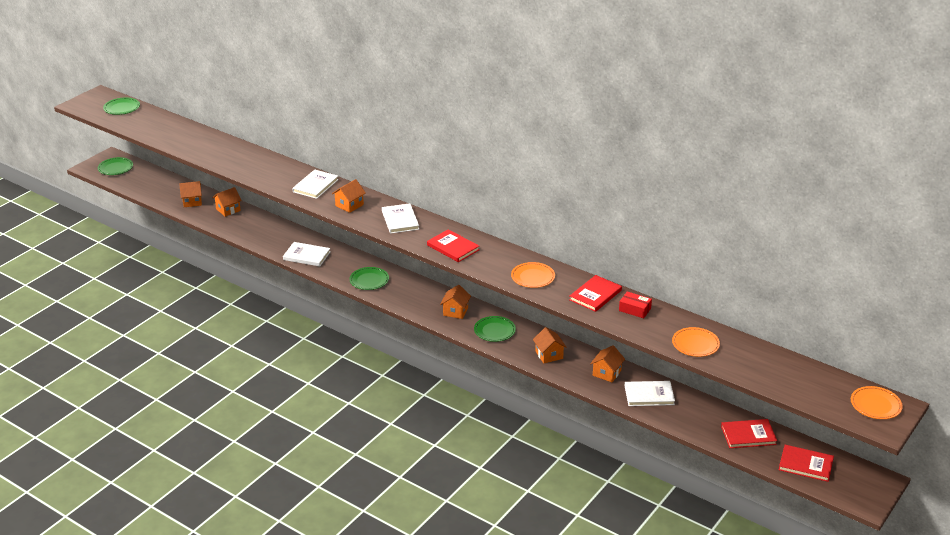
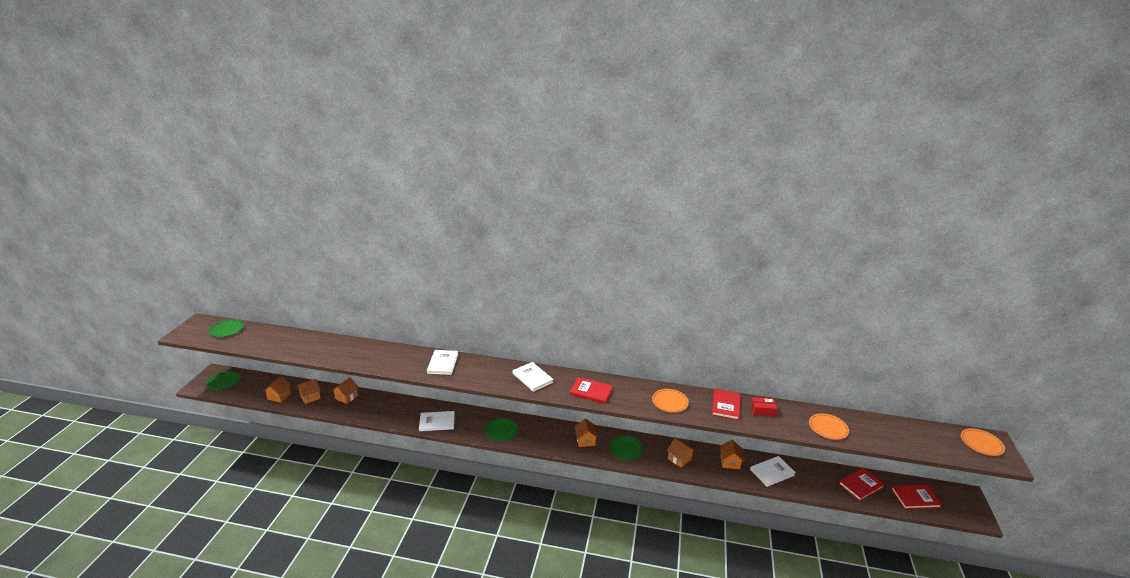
camera: 25 degrees left, 5 degrees down
orange house [332,179,366,213] -> orange house moved to [263,376,291,403]

